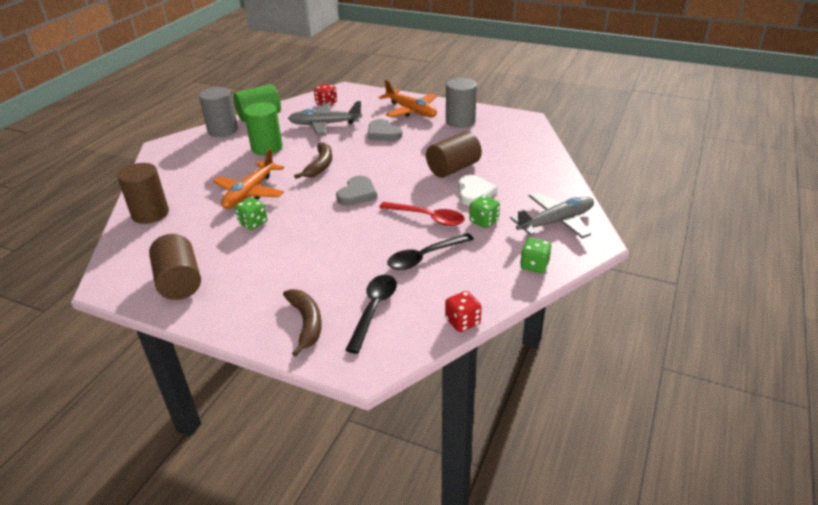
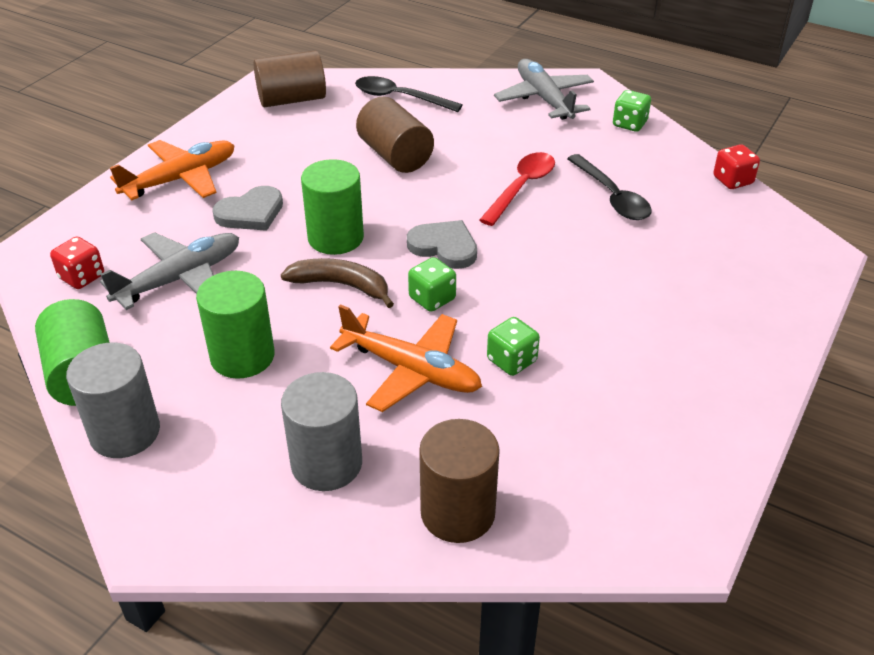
camera: 85 degrees left, 5 degrees up
brown cylinder [149,234,201,300] -> brown cylinder moved to [254,51,326,107]
brown banana [283,289,322,357] -> none
grey plane [288,101,362,134] -> grey plane turned 135 degrees counterclockwise [100,232,239,310]
black spoon [346,275,397,354] -> black spoon moved to [355,76,463,112]
grey cylinder [446,78,477,128] -> grey cylinder moved to [281,372,362,491]
white heart [458,175,497,206] -> none
green dice [469,195,500,228] -> green dice moved to [408,257,456,312]
none -> green cylinder [301,159,364,255]

